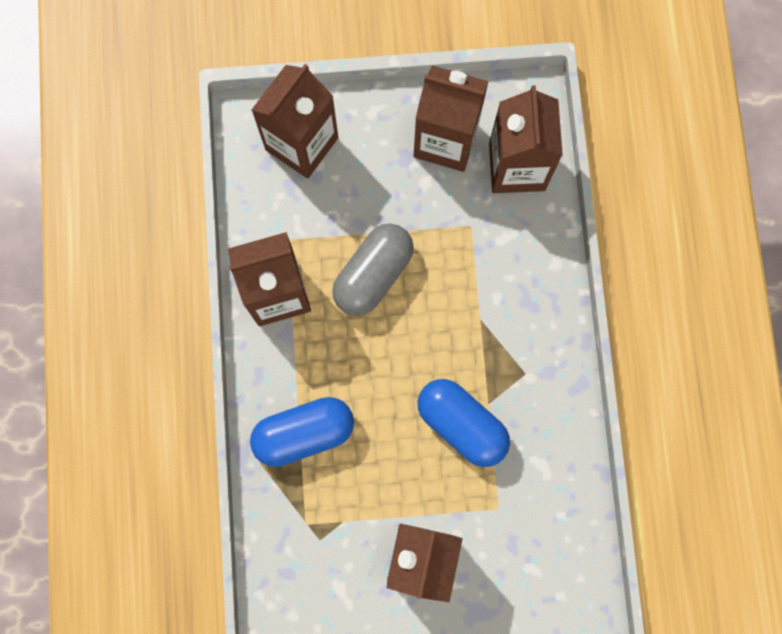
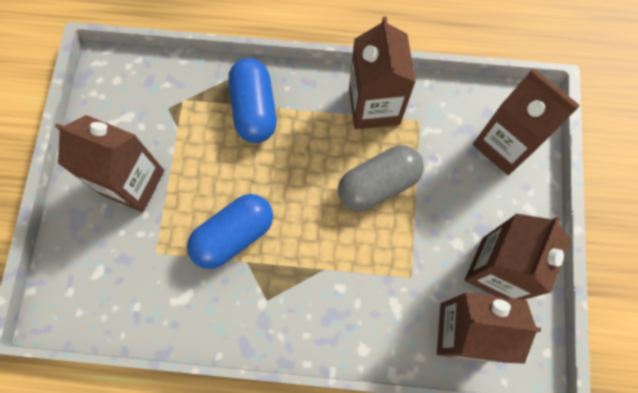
camera: 100 degrees right, 5 degrees down
grey capsule [332,224,414,316] -> grey capsule turned 75 degrees counterclockwise [338,146,424,212]

